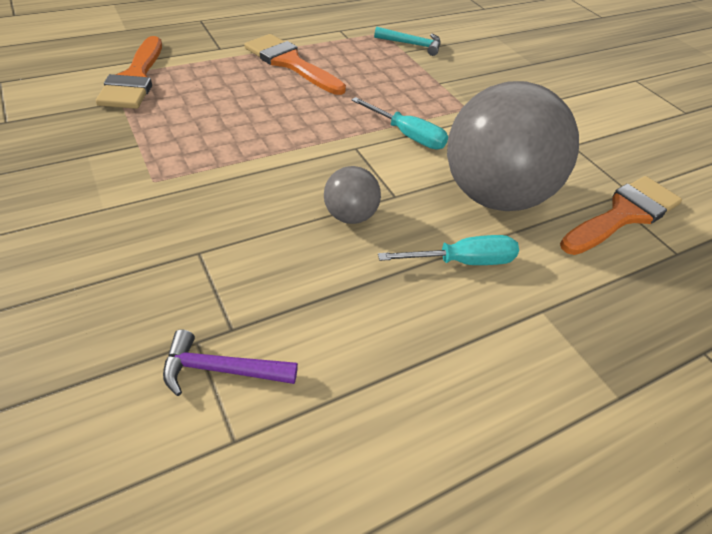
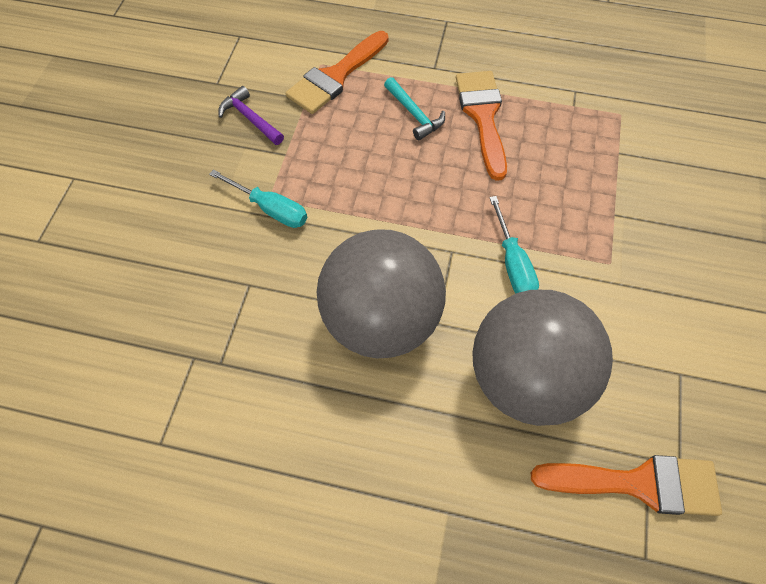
camera: 45 degrees right, 15 degrees up
purple hammer [163,329,298,396] -> purple hammer moved to [218,86,284,145]
grey ball [324,166,381,224] -> grey ball [317,229,446,359], size x2.26
turquoise hammer [374,27,441,56] -> turquoise hammer moved to [384,77,445,140]
turquoise screwdriver [378,235,519,265] -> turquoise screwdriver moved to [209,169,307,228]

